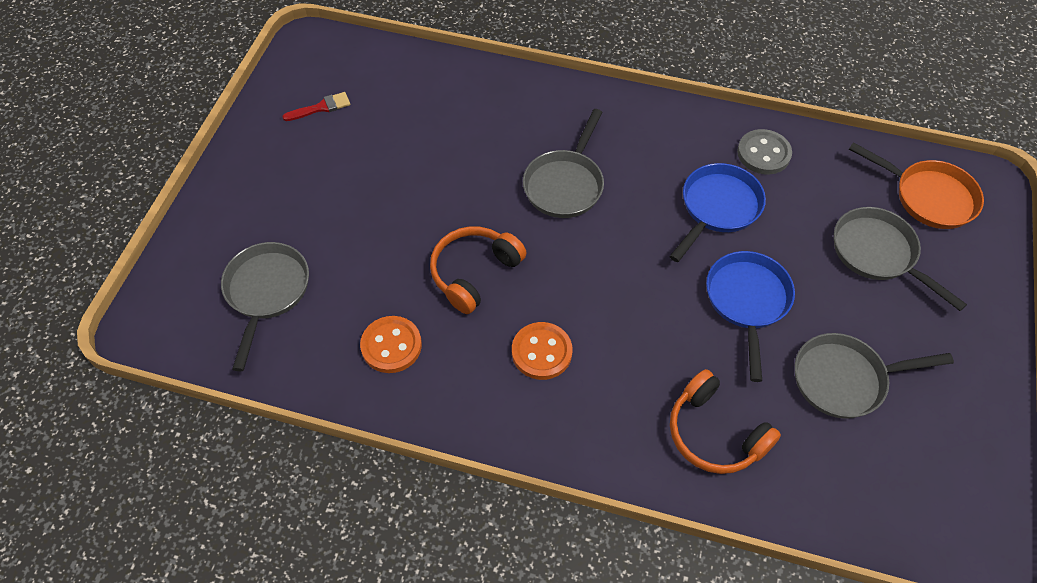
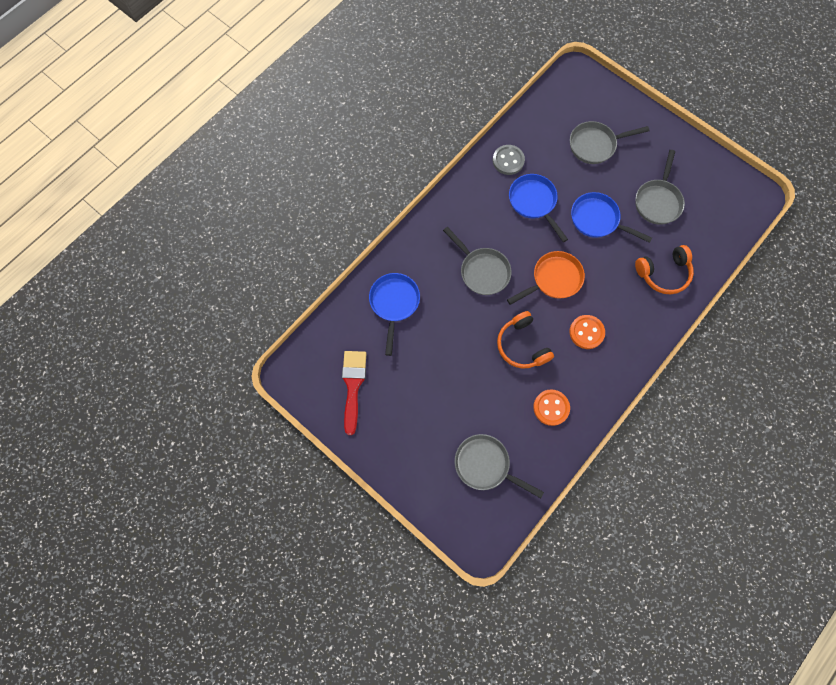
camera: 65 degrees left, 15 degrees up
red brush [282,92,350,121] -> red brush [342,351,367,435], size x1.80
orange pan [849,142,984,229] -> orange pan moved to [507,251,585,305]
none -> blue pan [369,273,420,356]

